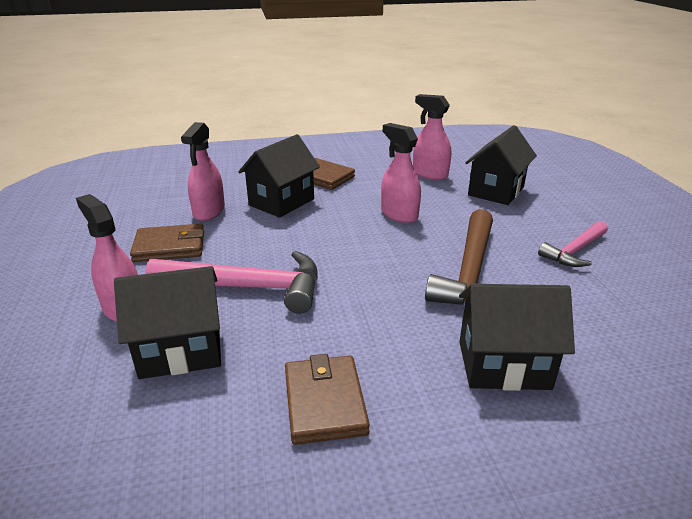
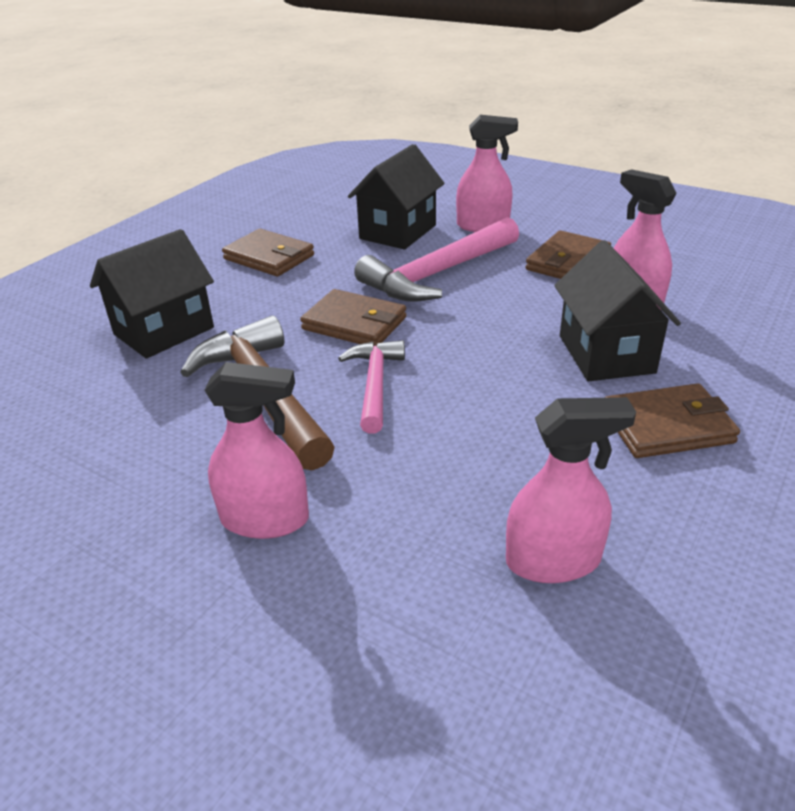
camera: 135 degrees right, 5 degrees up
pink spray bottle [381,123,421,223] -> pink spray bottle moved to [204,362,309,539]
black house [465,125,537,205] -> none
pink hammer [538,221,608,267] -> pink hammer moved to [338,340,405,434]
none -> brown wallet [300,289,407,346]

